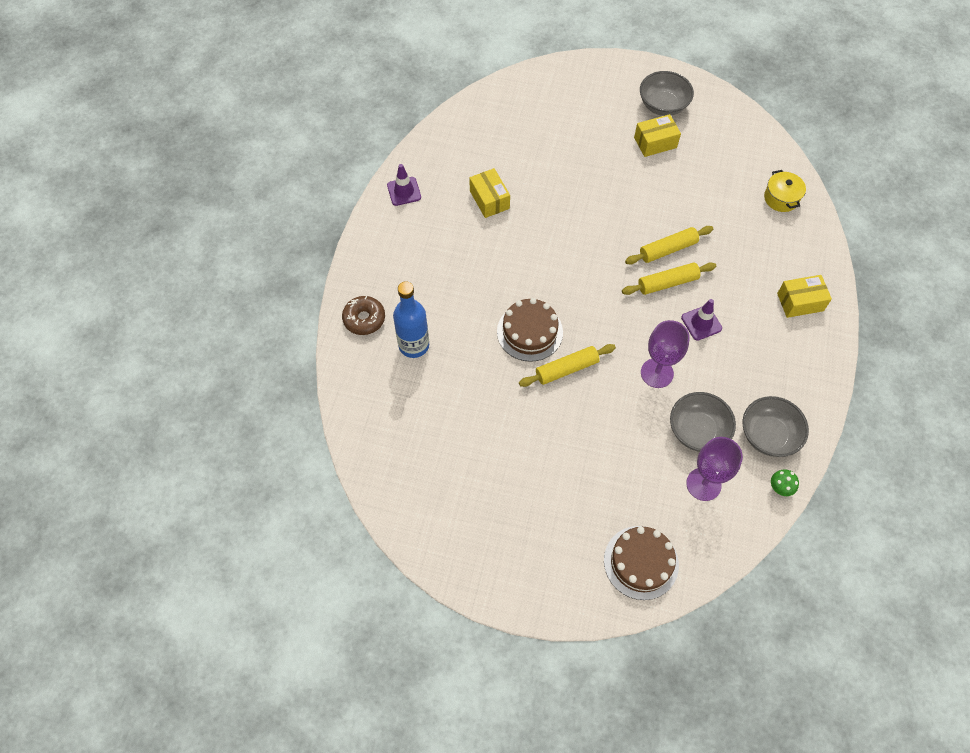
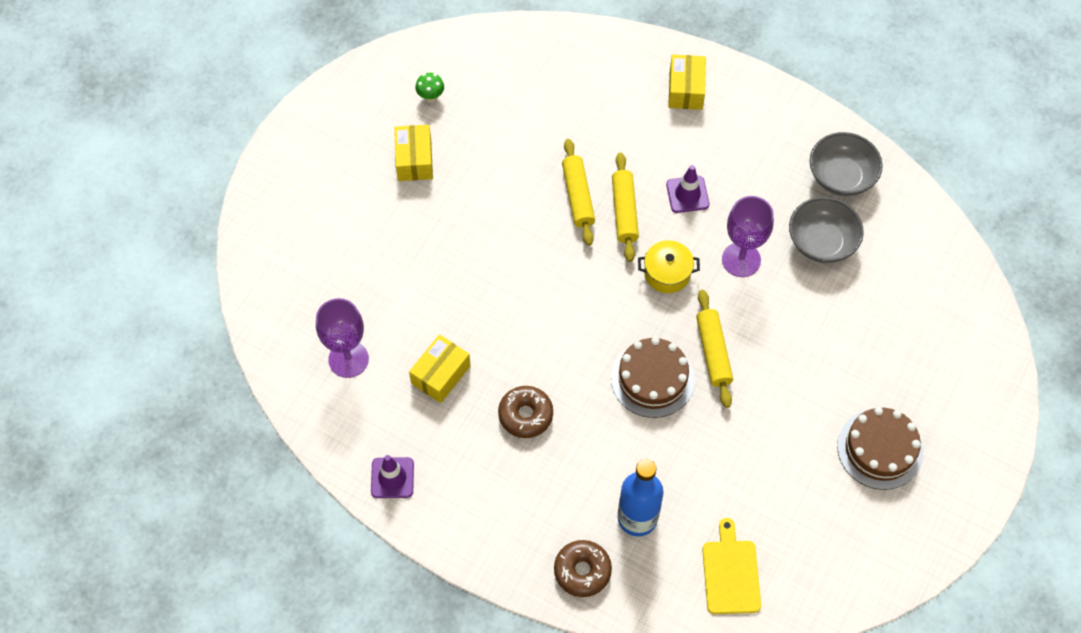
camera: 75 degrees left, 0 degrees up
yellow box [469,168,510,218] -> yellow box turned 45 degrees counterclockwise [409,334,471,403]
brown cake [604,526,679,600] -> brown cake moved to [837,407,923,490]
grey bowl [640,71,694,116] -> none
purple goblet [686,437,743,501] -> purple goblet moved to [316,298,369,378]
yellow pot [764,170,806,212] -> yellow pot moved to [638,240,700,293]
green mushroom [771,469,799,496] -> green mushroom moved to [415,73,444,103]
none -> brown donut [498,386,553,438]
none -> yellow cutting board [702,518,761,614]

